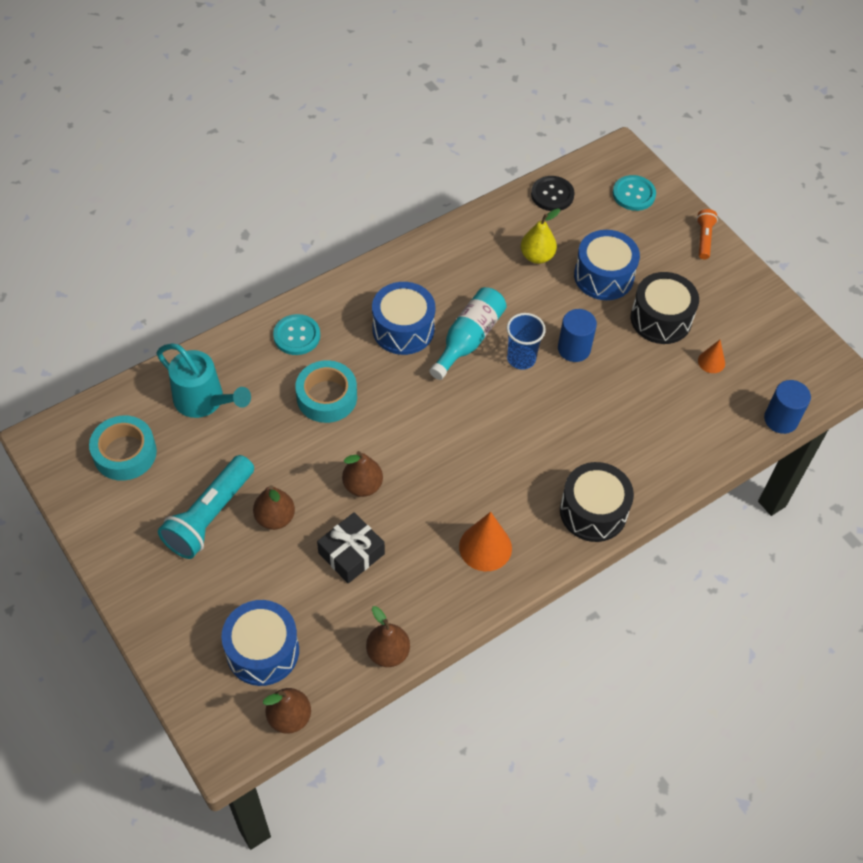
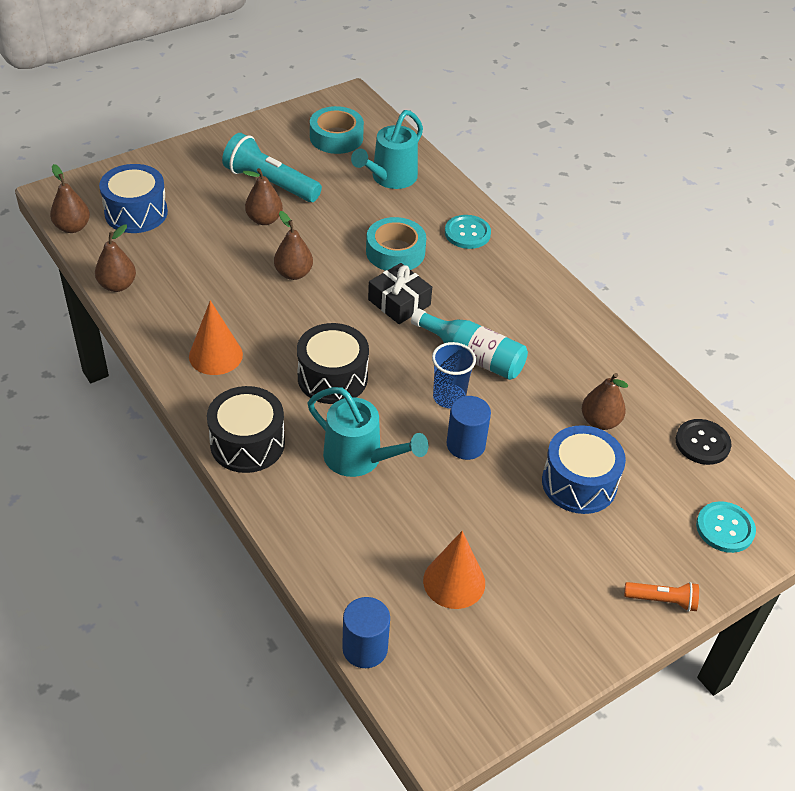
camera: 90 degrees right, 10 degrees down
black gift [317,512,385,584] -> black gift moved to [368,263,432,324]
blue drum [372,282,435,355] -> none
yellow pear [521,208,560,264] -> brown pear [582,373,628,430]
black drum [631,272,699,344] -> black drum moved to [297,323,369,404]
orange cone [698,340,725,373] -> orange cone [423,531,485,609], size x1.76
none -> turquoise watering can [308,387,428,477]

